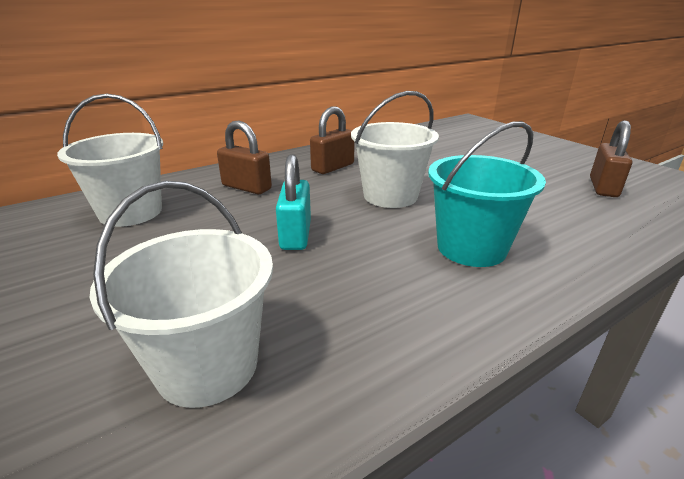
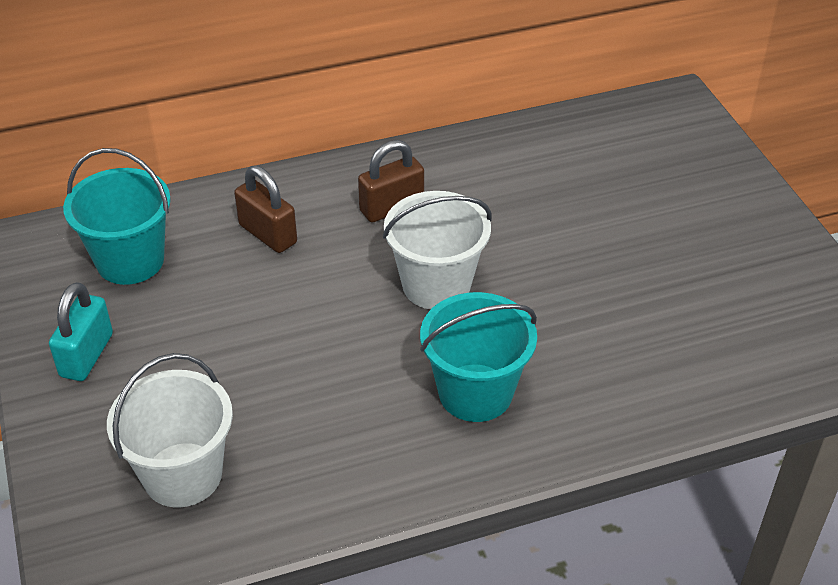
camera: 15 degrees right, 15 degrees up
white bucket [57,93,163,227] -> turquoise bucket [63,148,171,285]
turquoise padlock [276,154,311,250] -> turquoise padlock moved to [49,282,113,381]
brown padlock [590,120,632,197] -> none

